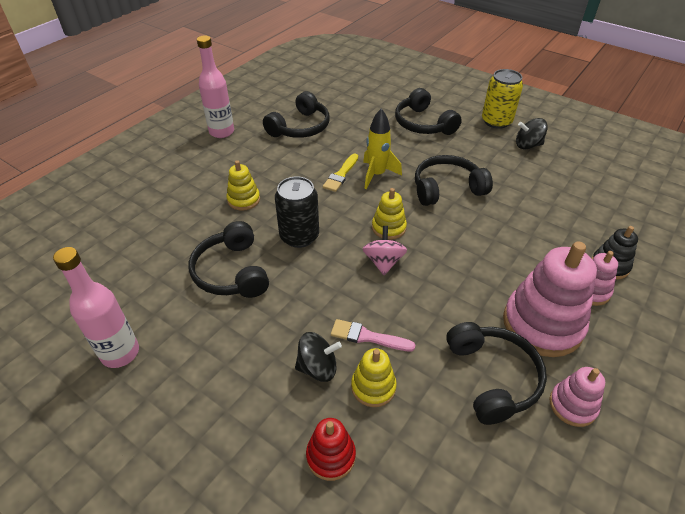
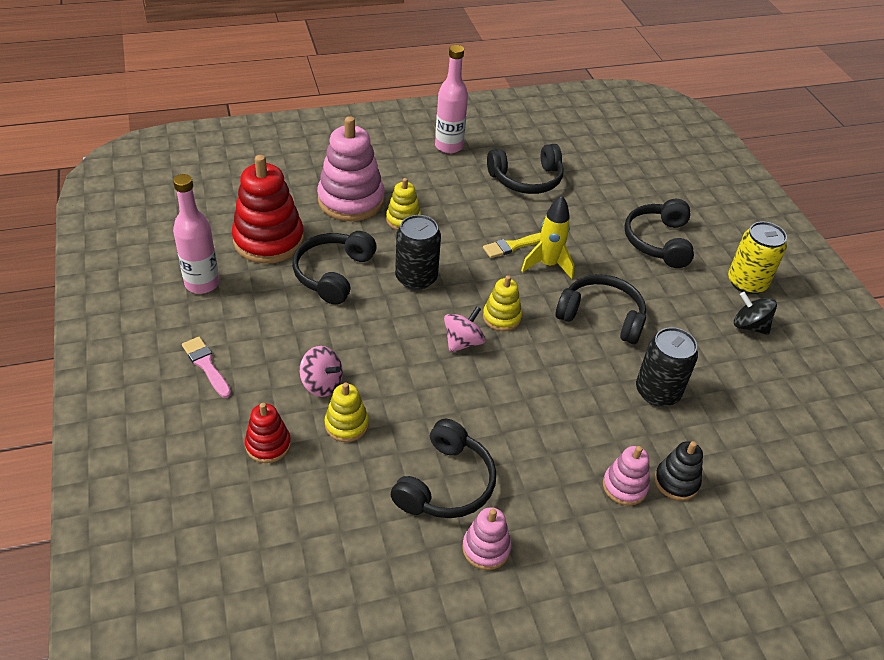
camera: 35 degrees right, 0 degrees up
black spinning top [295,332,342,382] -> pink spinning top [300,346,343,397]
pink brush [331,319,415,351] -> pink brush moved to [182,337,231,398]
pink stacking toy [503,242,597,357] -> pink stacking toy moved to [317,116,384,221]
none -> red stacking toy [232,155,304,264]
none -> black can [636,327,698,407]

